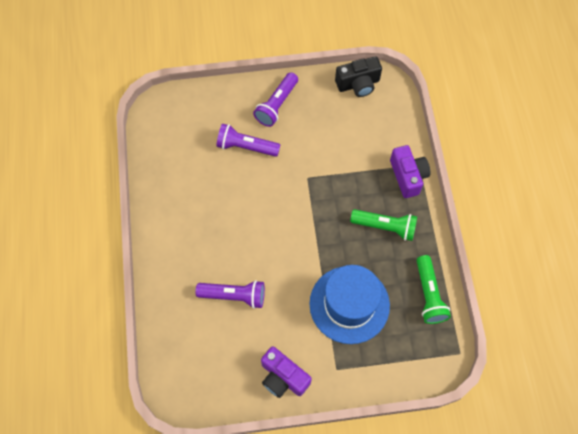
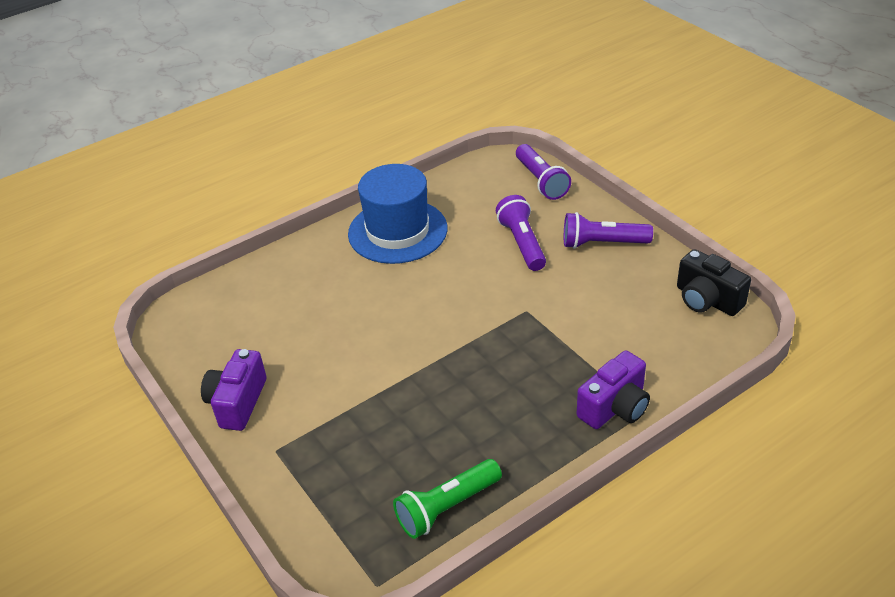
camera: 65 degrees right, 25 degrees down
purple flashlight [195,280,265,309] -> purple flashlight moved to [516,144,571,200]
blue hat [310,265,390,344] -> blue hat moved to [348,164,447,264]
green flashlight [350,209,417,241] -> none

